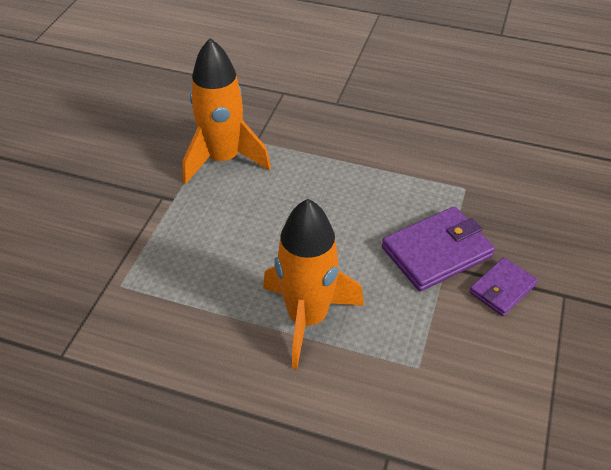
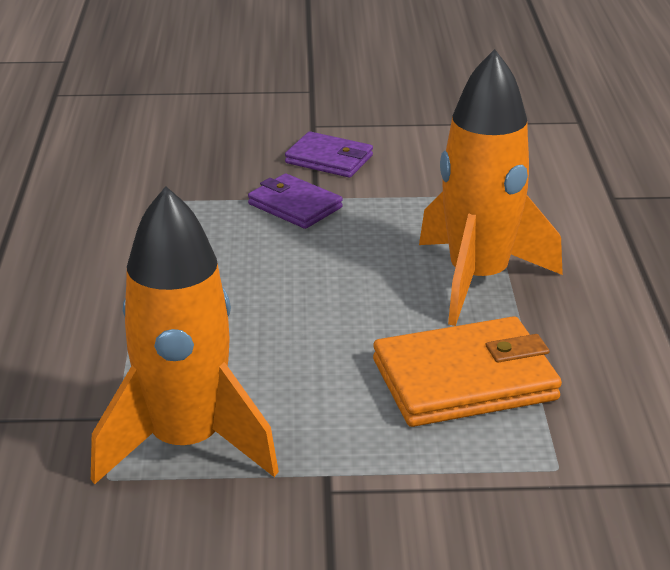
camera: 110 degrees left, 15 degrees down
purple wallet [382,207,495,291] -> purple wallet [248,173,343,229], size x0.60
none -> orange wallet [373,316,562,427]

